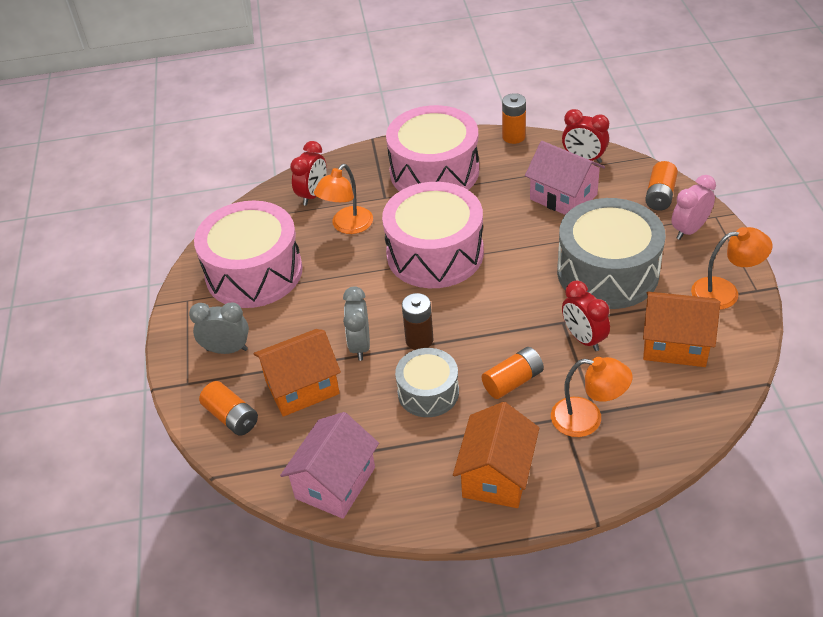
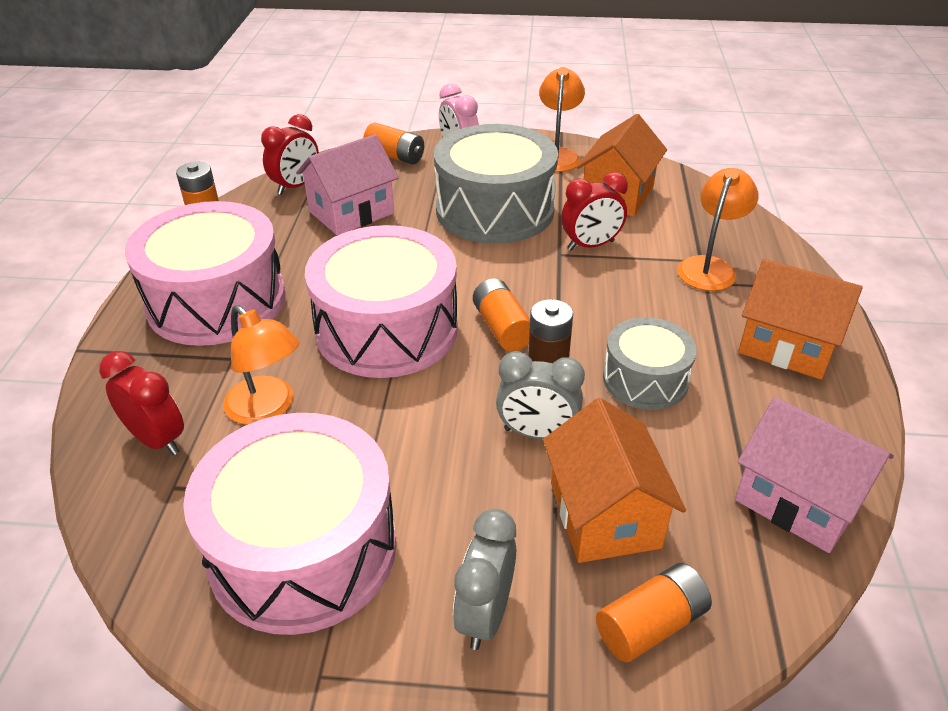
camera: 80 degrees left, 5 degrees down
orange battery [482,347,544,399] -> orange battery moved to [473,278,530,351]

